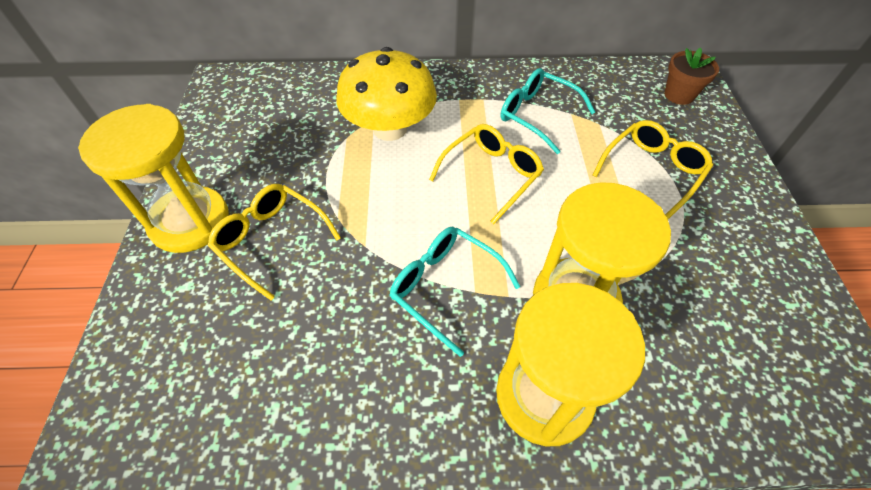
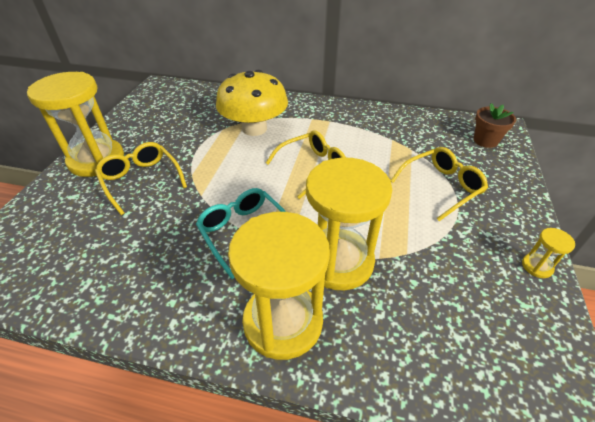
camera: 15 degrees right, 10 degrees down
turquoise glasses [501,68,595,154] -> none
none -> yellow hourglass [522,228,575,278]

